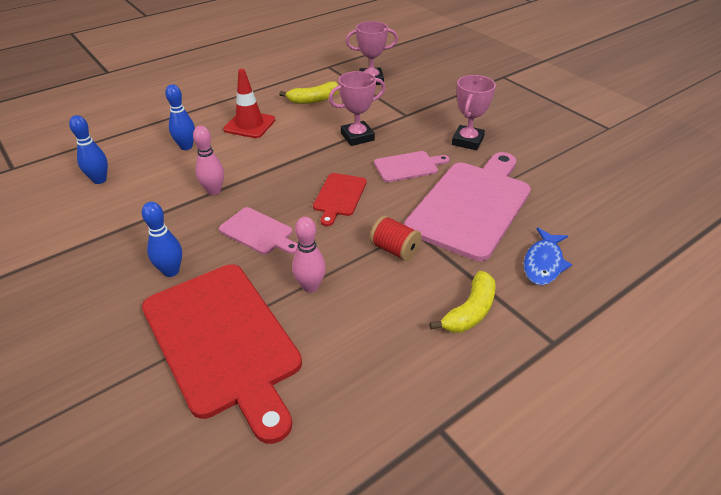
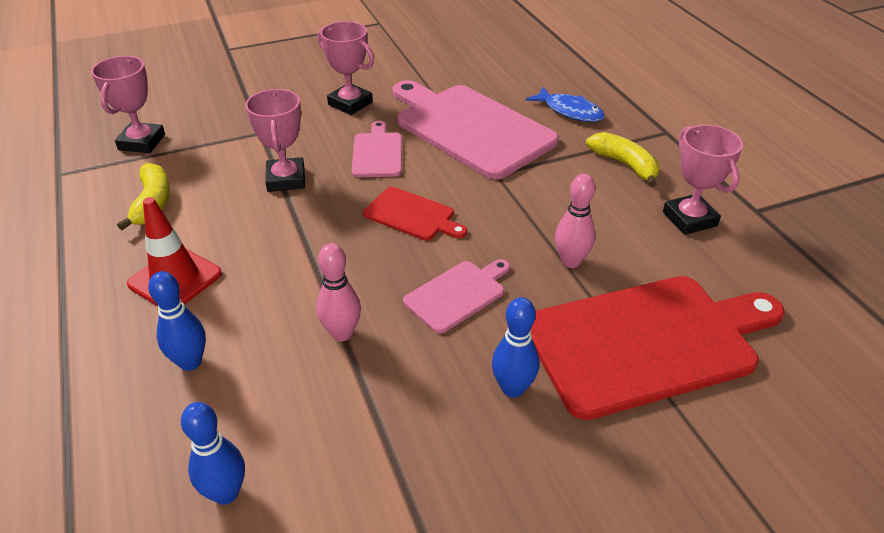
camera: 75 degrees left, 0 degrees up
red spool [370,215,422,261] -> none
none -> pink trophy [663,125,743,235]

